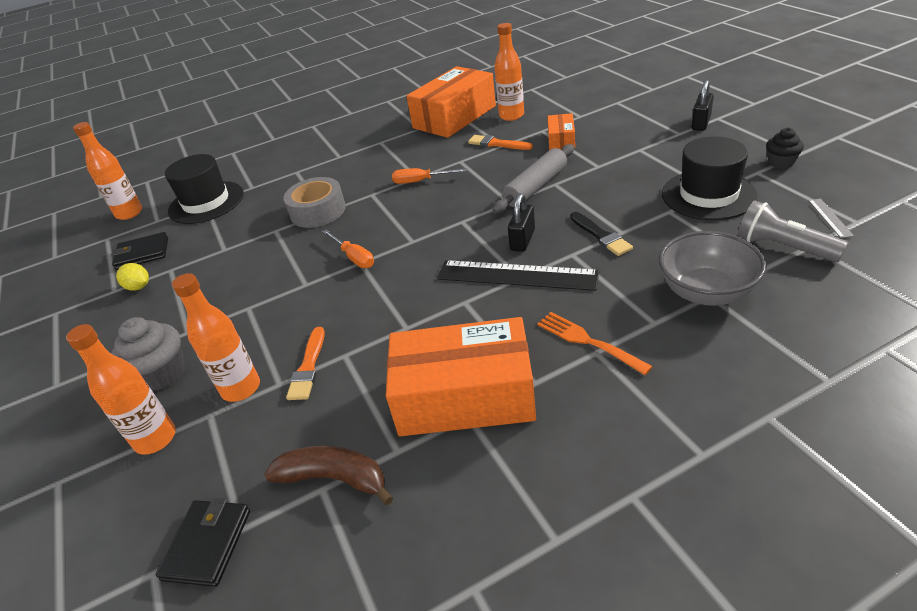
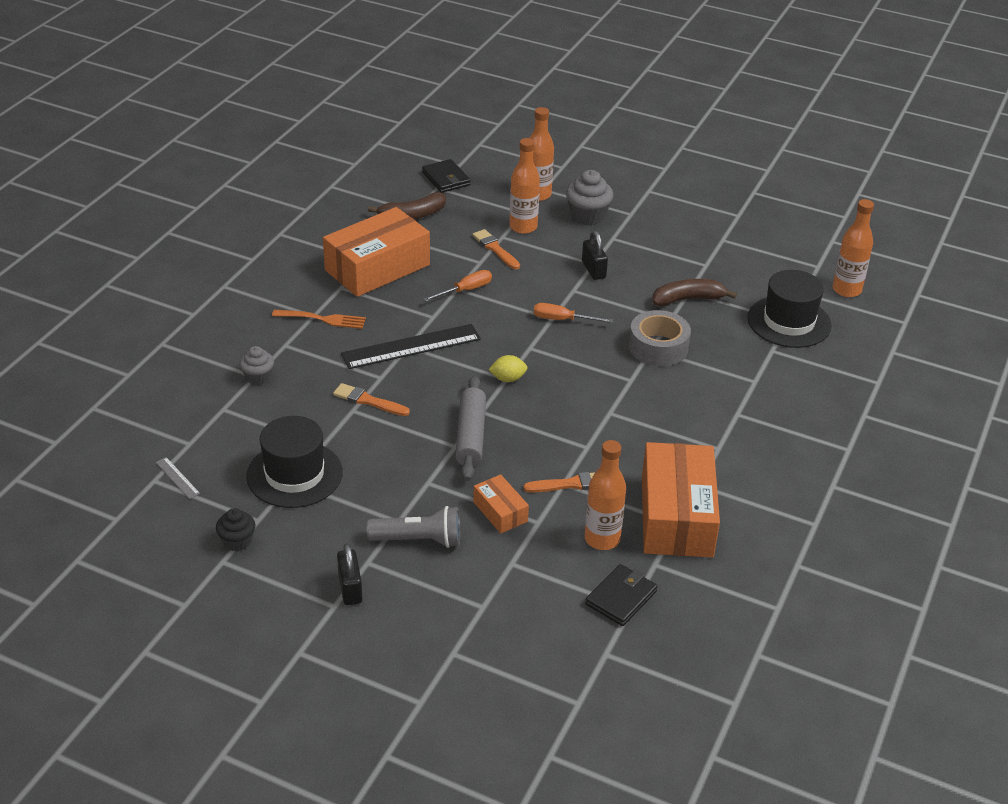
camera: 135 degrees right, 0 degrees up
black wallet [112,232,168,270] -> black wallet moved to [585,564,658,626]
yellow lemon [116,263,149,291] -> yellow lemon moved to [489,355,528,382]
orange screwdriver [392,168,467,184] -> orange screwdriver moved to [423,270,492,302]
black padlock [508,193,535,252] -> black padlock moved to [582,230,608,280]
black brush [570,212,633,256] -> orange brush [333,383,410,416]
grey bowl [659,231,767,306] -> grey cupcake [239,346,274,385]
grey flashlight [737,200,848,262] -> grey flashlight moved to [367,506,460,548]
none -> brown banana [652,279,737,306]

